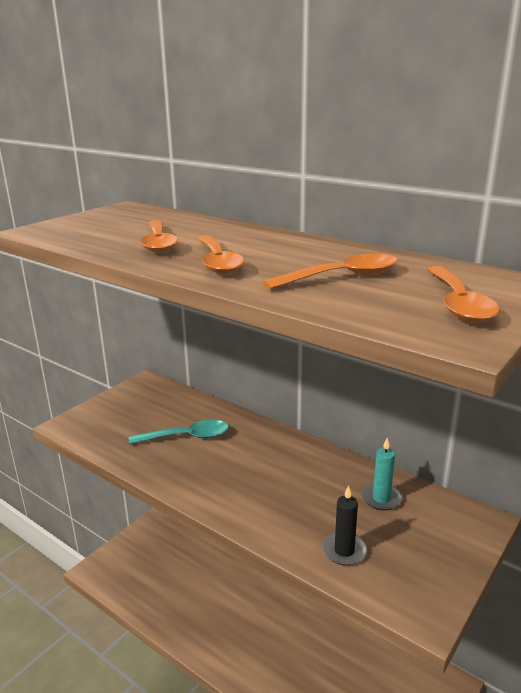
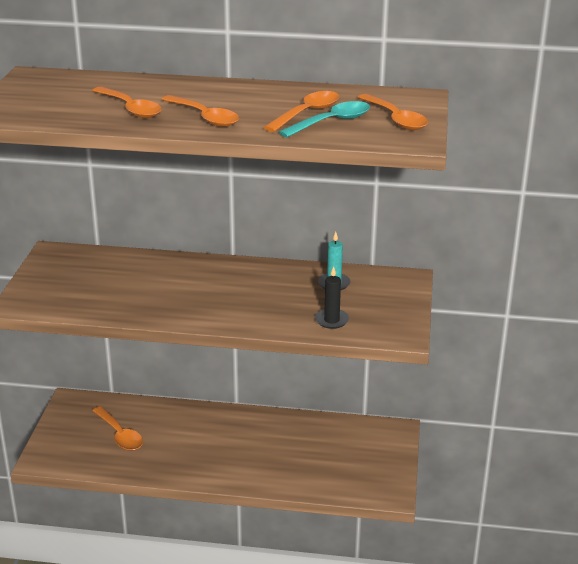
camera: 30 degrees left, 5 degrees up
turquoise spoon [129,420,229,445] -> turquoise spoon moved to [279,101,370,138]
none -> orange spoon [92,406,143,451]

